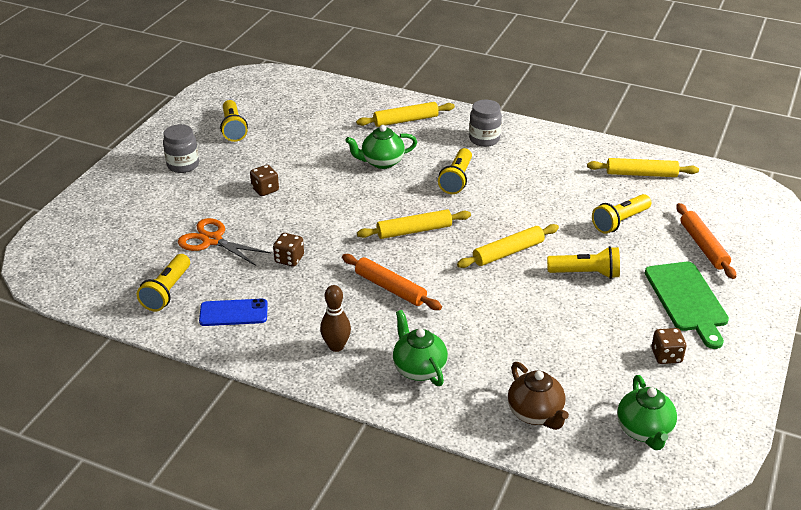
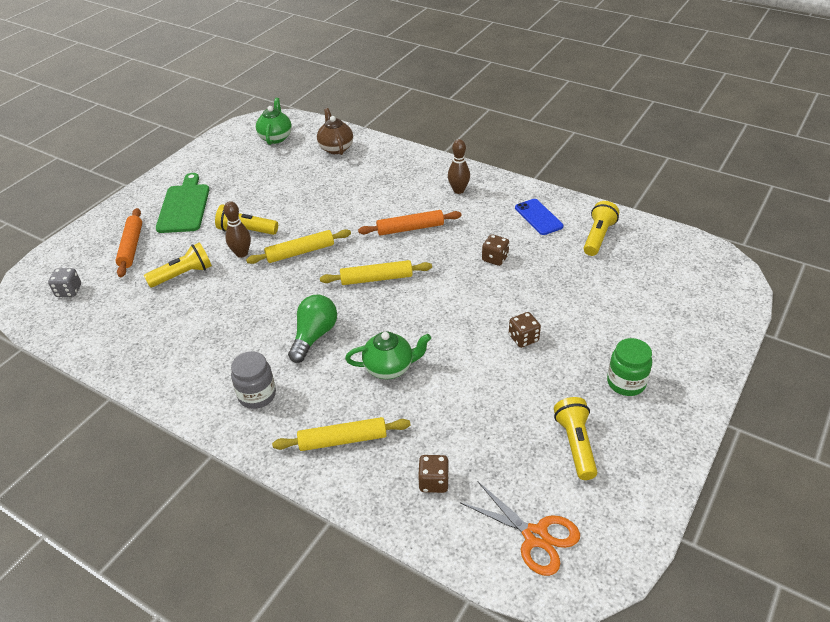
camera: 170 degrees left, 5 degrees up
grey jar [163,124,199,173] -> green jar [607,338,652,396]
orange scissors [178,218,271,266] -> orange scissors moved to [461,482,580,576]
blue phone [199,299,268,326] -> blue phone turned 60 degrees clockwise [515,199,564,235]
orange rolling pin [342,254,442,310] -> orange rolling pin turned 60 degrees counterclockwise [358,210,461,236]
green teapot [393,310,448,386] -> none
yellow flashlight [438,148,472,194] -> green light bulb [288,295,337,363]
yellow rolling pin [587,158,699,177] -> none
brown dice [651,328,686,364] -> brown dice moved to [418,455,449,493]
none -> grey dice [48,268,81,297]
none -> brown bowling pin [223,201,251,258]

